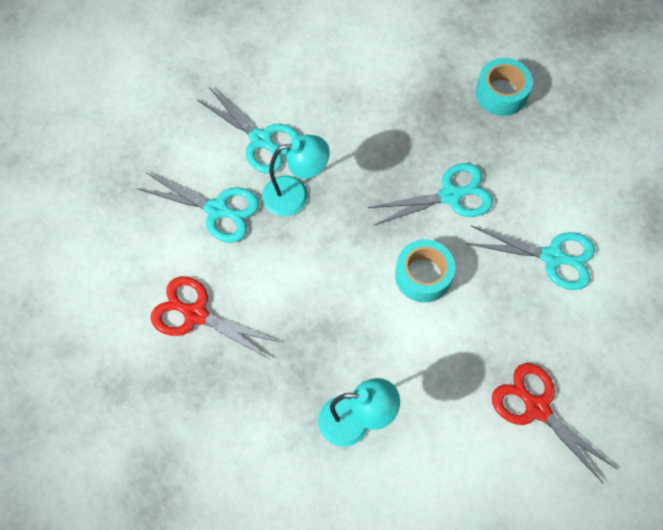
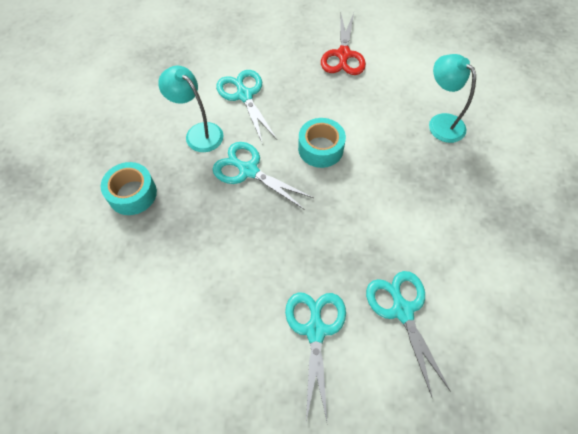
camera: 130 degrees left, 5 degrees down
red scissors [151,276,279,359] -> none
turquoise lamp [262,135,330,216] -> turquoise lamp moved to [158,66,223,152]

